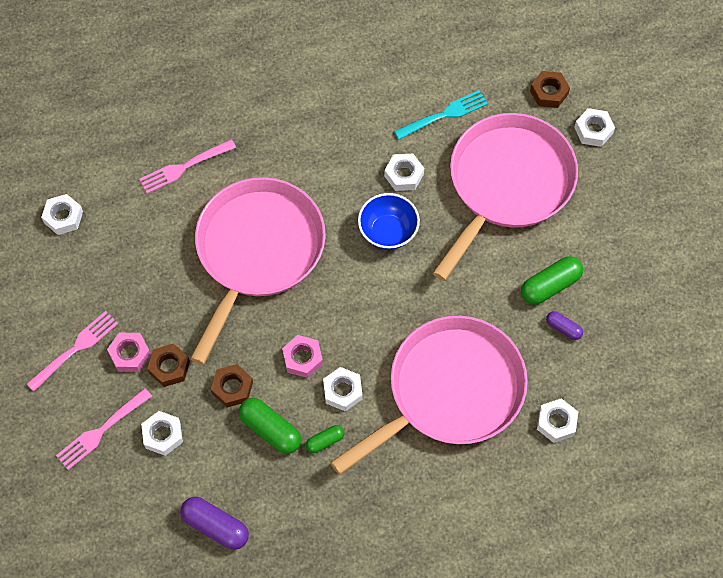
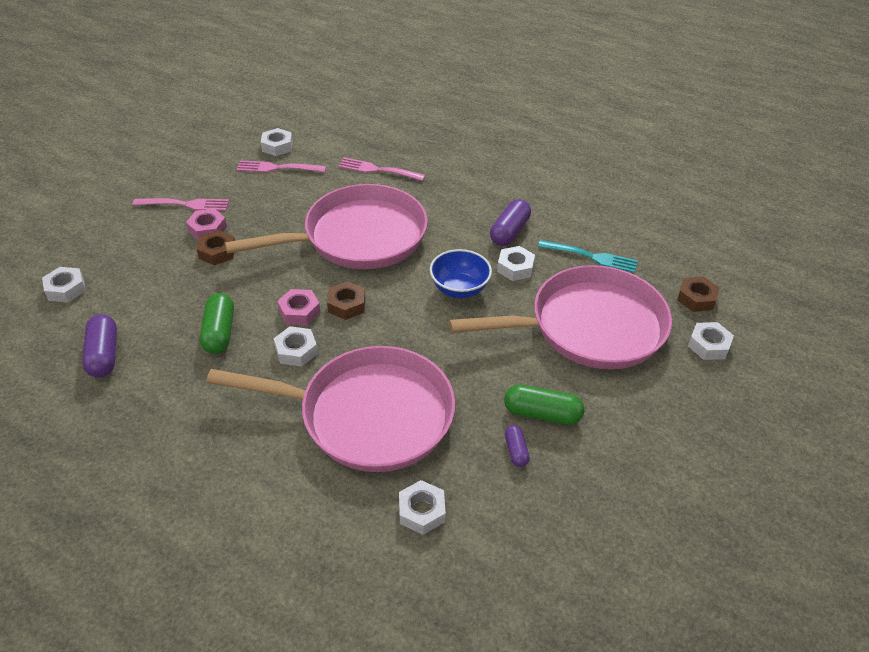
camera: 45 degrees right, 20 degrees down
pink fork [56,388,152,470] -> pink fork moved to [236,160,326,173]
white nut [141,411,183,456] -> white nut moved to [42,267,86,303]
brown nut [211,364,253,408] -> brown nut moved to [327,281,365,320]
green capsule [306,425,344,453] -> none
none -> purple capsule [490,199,531,246]

